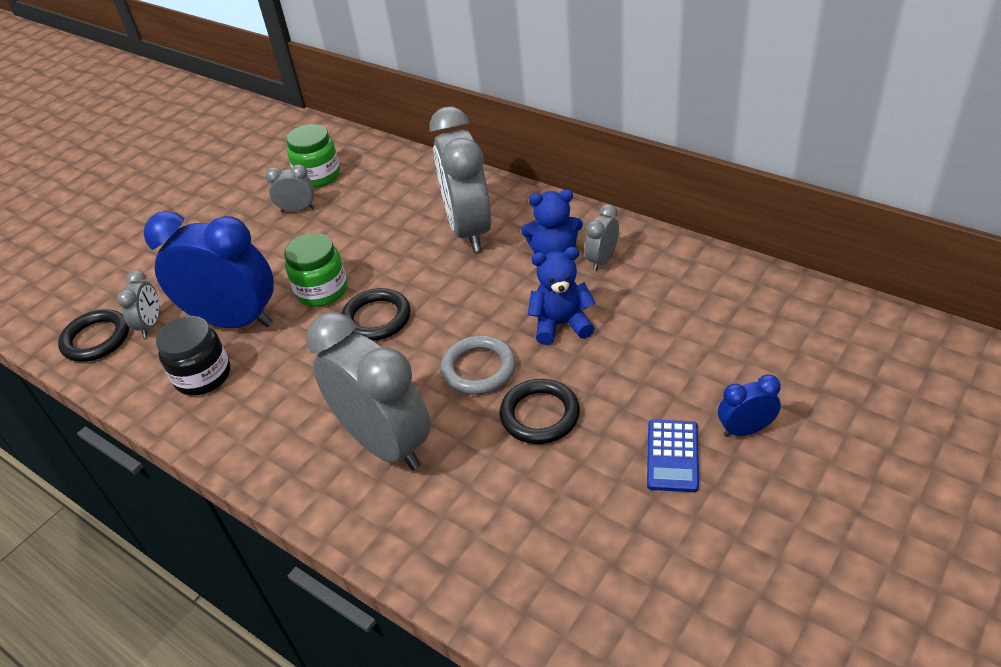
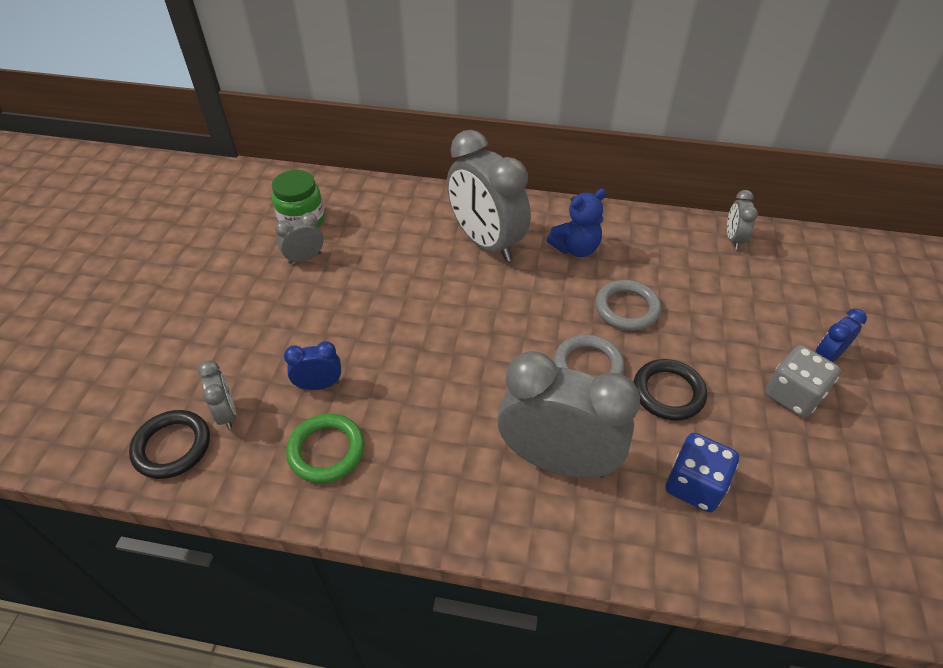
camera: 30 degrees left, 5 degrees up
blue clock [143,211,274,328] -> blue clock [284,341,341,390], size x0.45
black jar [156,316,230,396] -> green ring [286,414,365,483]
green jar [284,233,347,307] -> none
black ring [341,288,411,341] -> none
blue teddy bear [528,247,595,345] -> grey ring [595,280,661,331]
grey clock [585,204,619,271] -> grey clock moved to [727,190,758,250]
blue calculator [647,420,699,492] -> grey dice [765,345,841,418]
none -> blue dice [666,433,739,513]

